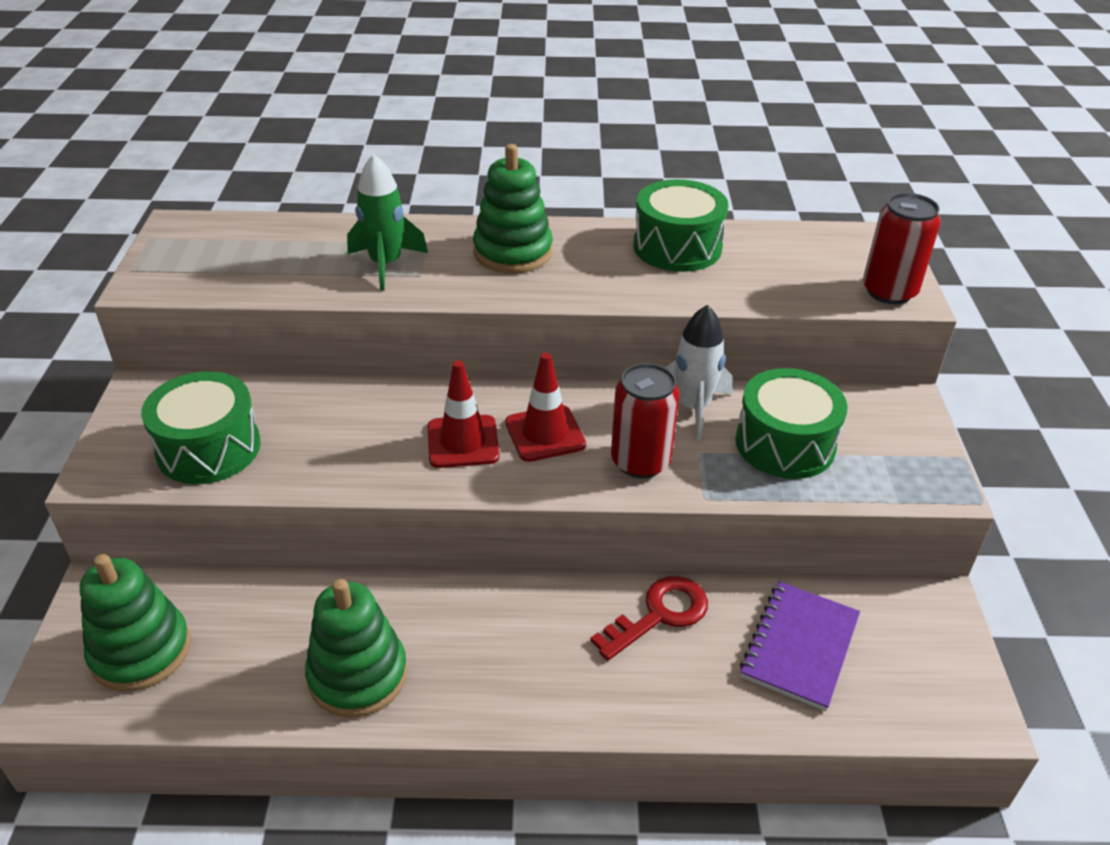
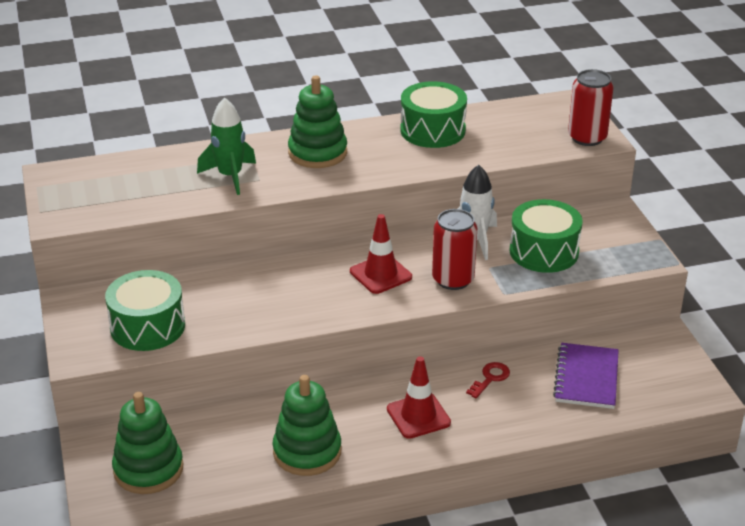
camera: 15 degrees left, 5 degrees down
red traffic cone [428,360,500,468] -> red traffic cone moved to [387,356,451,439]
red key [590,576,708,661] -> red key [466,362,510,398], size x0.64

